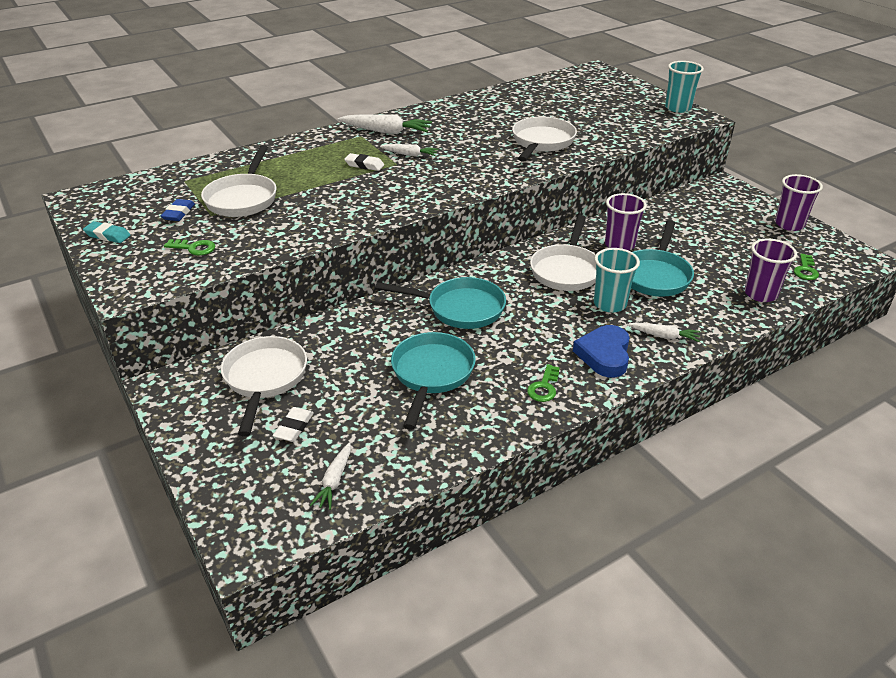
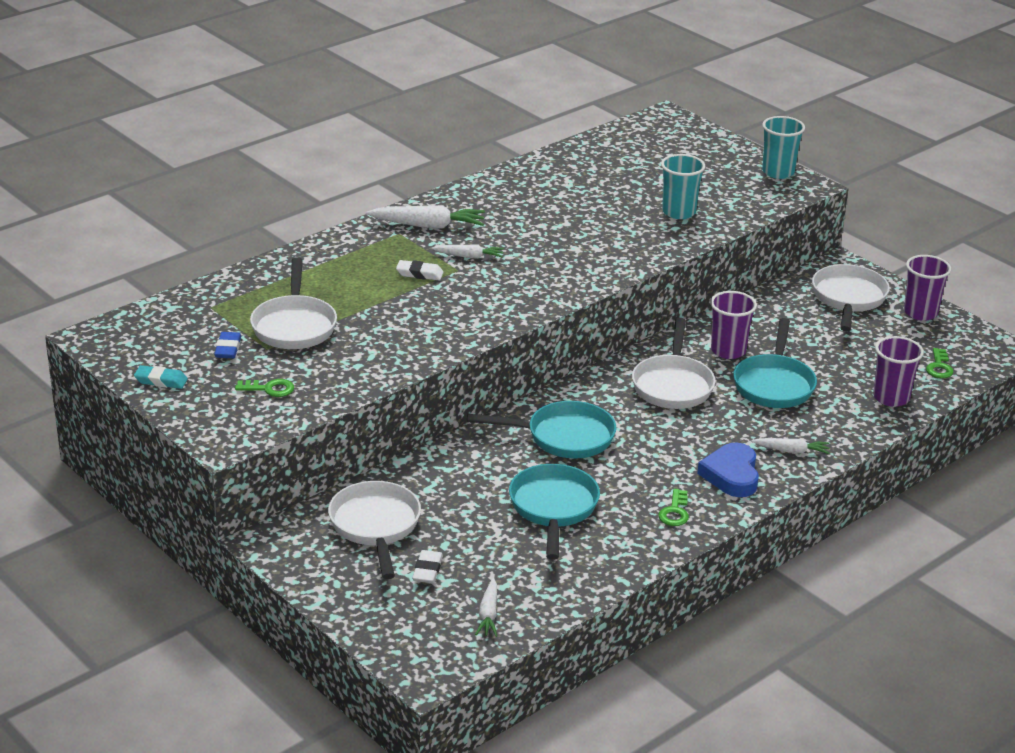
camera: 10 degrees left, 5 degrees down
white pan [512,117,577,162] -> white pan moved to [812,264,890,331]
turquoise cup [594,248,640,313] -> turquoise cup moved to [661,154,705,219]

